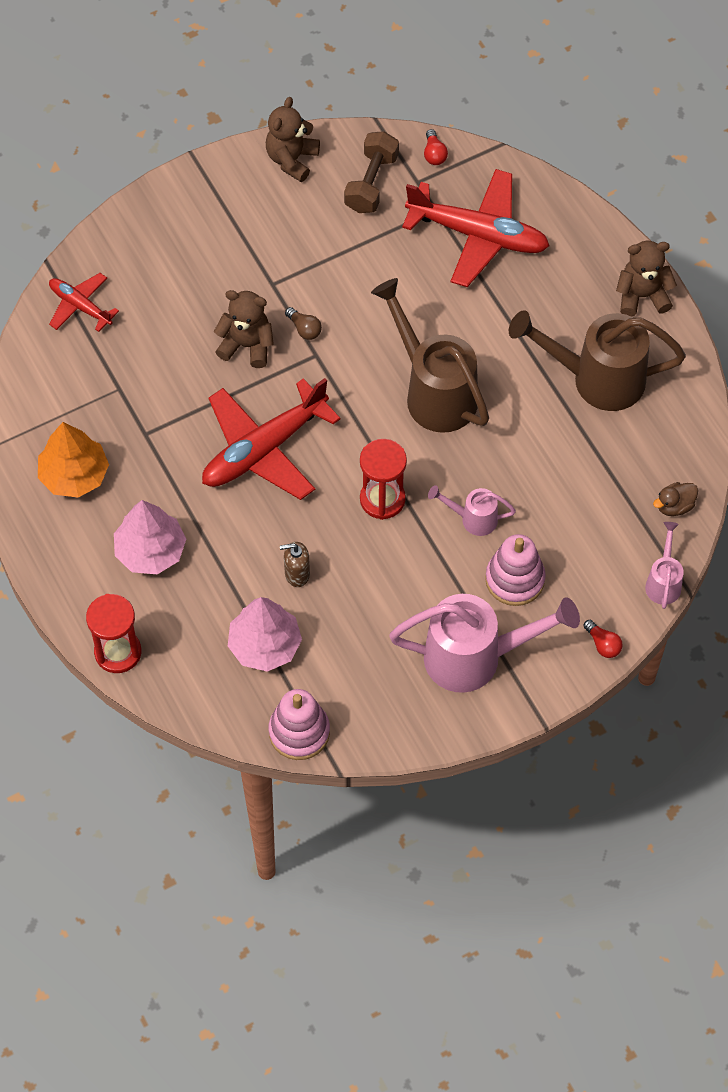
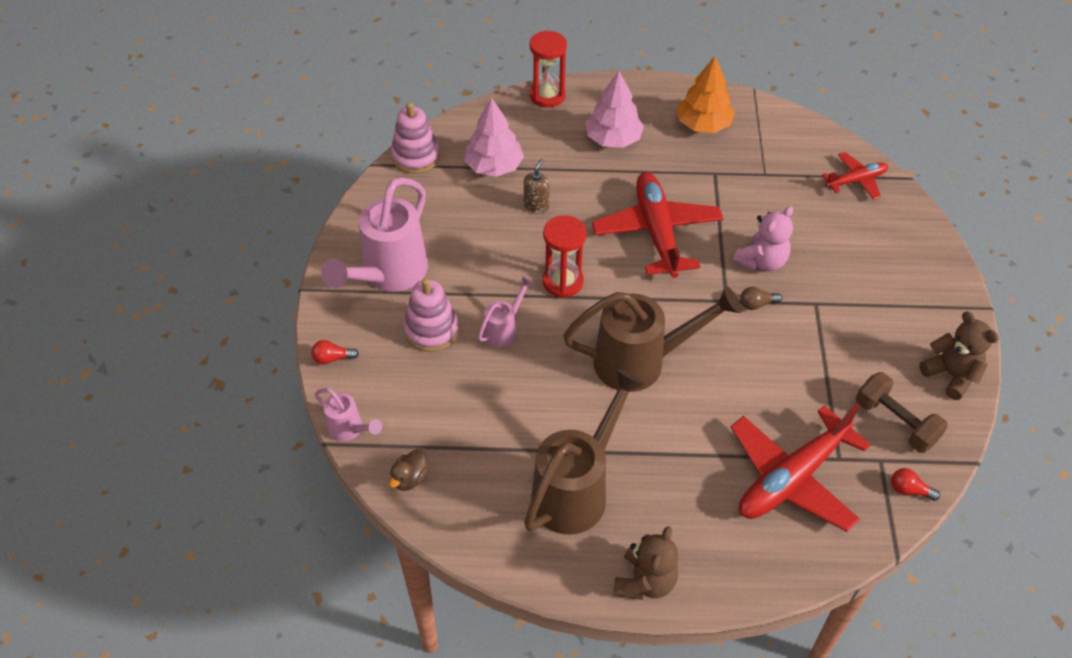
camera: 120 degrees right, 10 degrees down
brown teddy bear [214,290,274,368] -> pink teddy bear [733,206,793,271]
brown duck [653,482,698,516] -> brown duck turned 150 degrees counterclockwise [389,449,429,491]

